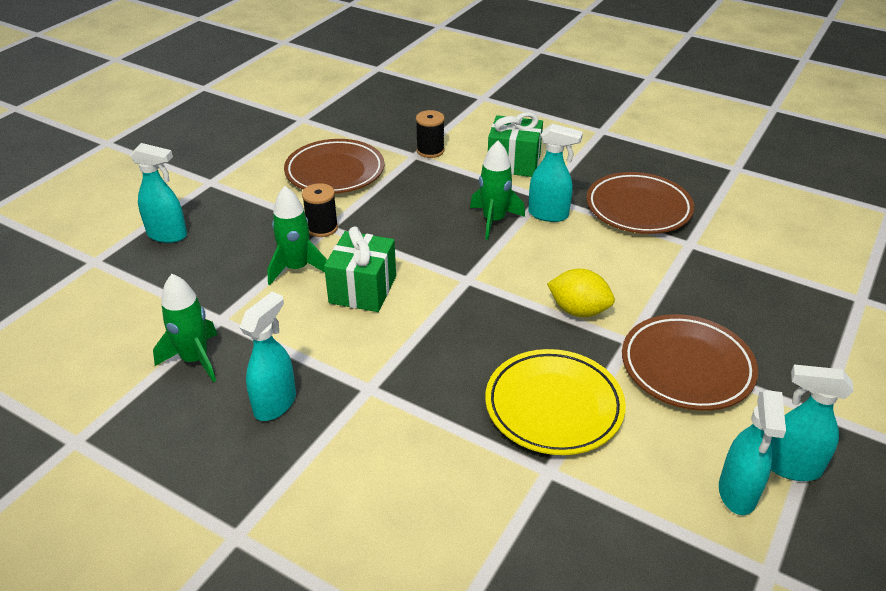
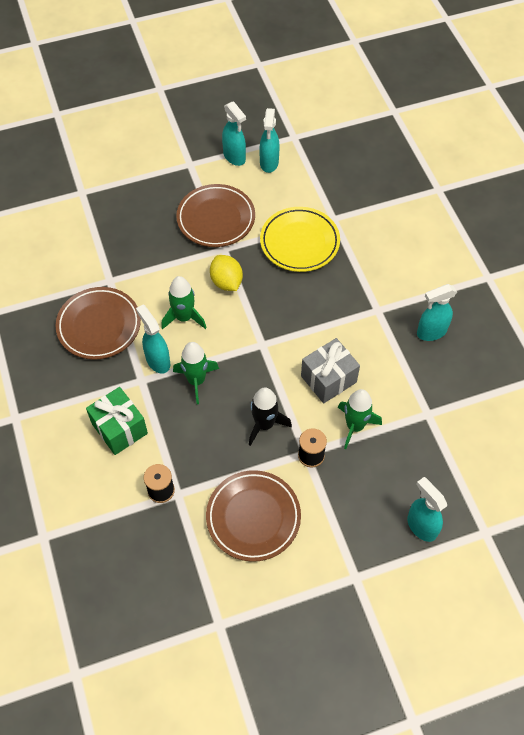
camera: 140 degrees left, 20 degrees up
green rocket [153,274,218,382] -> green rocket moved to [161,276,206,330]
green gift [324,226,396,312] -> grey gift [301,338,360,403]
turquoise spray bottle [719,390,786,515] -> turquoise spray bottle turned 135 degrees clockwise [259,108,280,173]
none -> black rocket [249,387,292,446]

